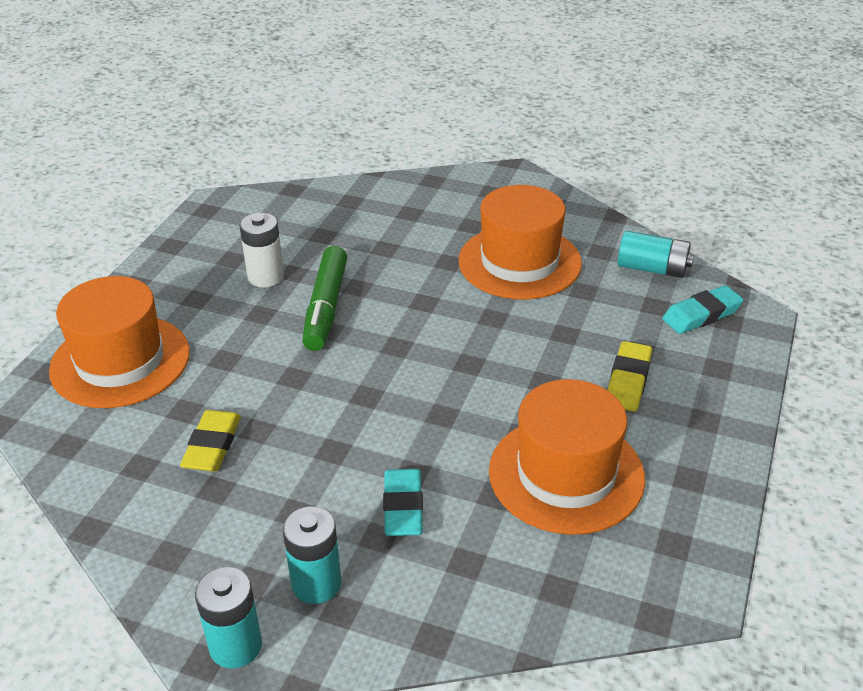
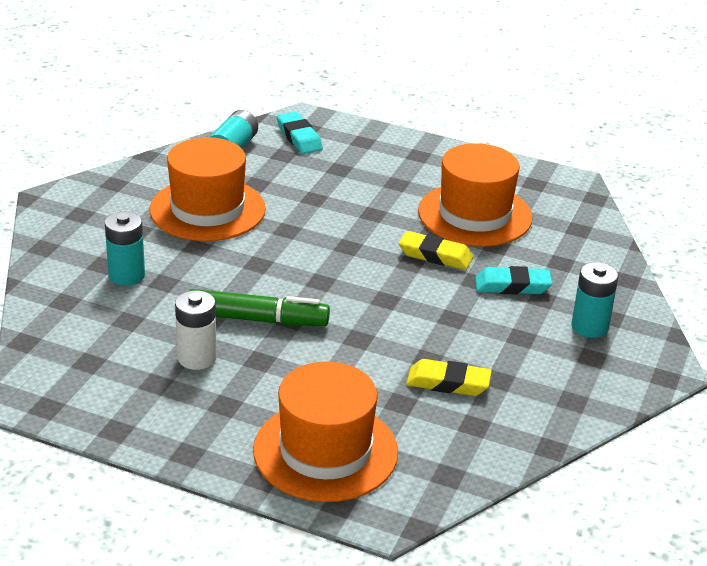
camera: 90 degrees left, 5 degrees down
turquoise battery [195,567,262,669] -> turquoise battery moved to [105,212,145,286]
yellow eraser [607,341,652,412] -> yellow eraser moved to [399,231,473,270]

